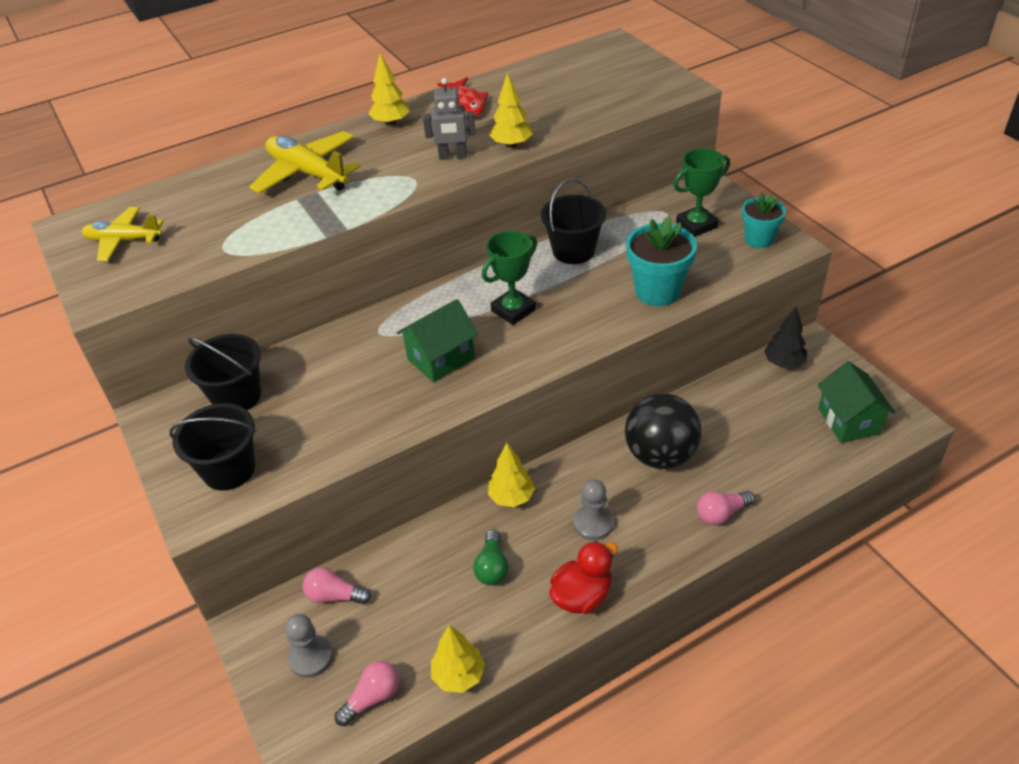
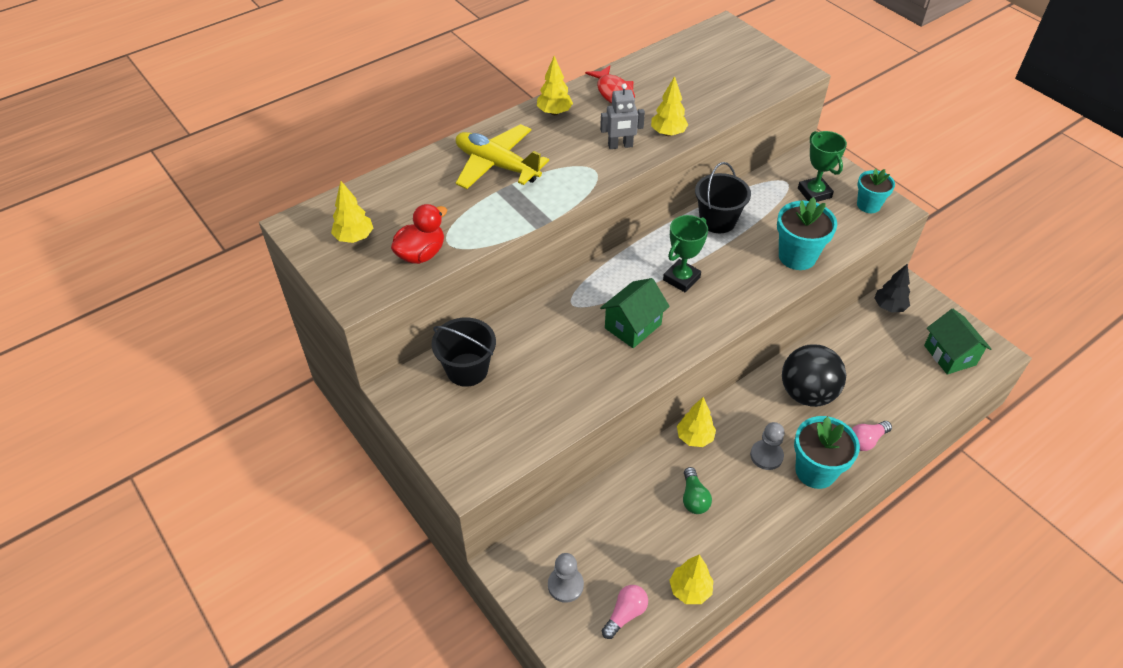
camera: 10 degrees left, 5 degrees up
yellow plane [82,207,164,261] -> yellow tree [331,181,373,243]
black bucket [169,403,256,490] -> none
pink light bulb [303,567,371,605] -> none
red duck [549,541,618,614] -> red duck moved to [391,204,447,264]
green trophy [673,148,730,237] -> green trophy turned 75 degrees counterclockwise [798,131,847,202]
none -> turquoise flower pot [794,416,860,489]

